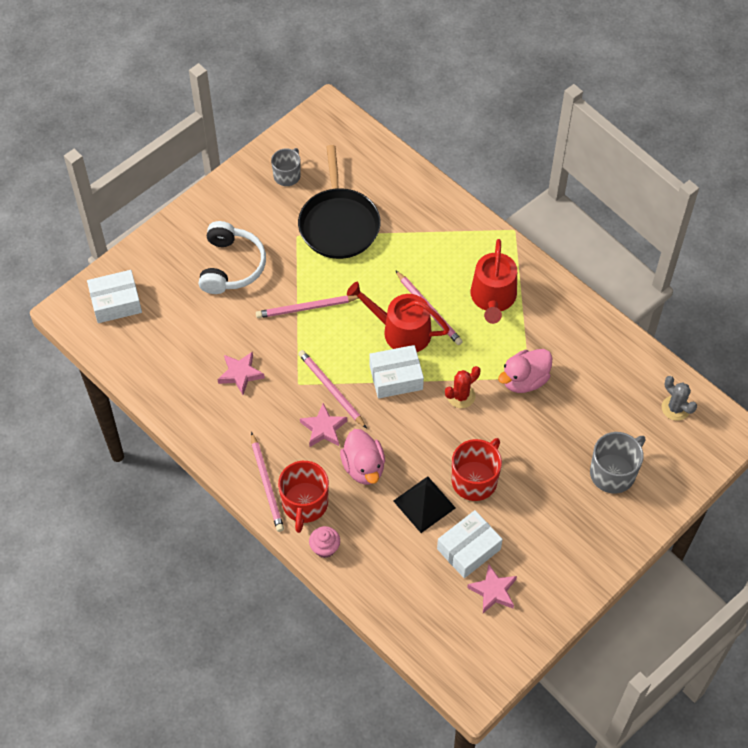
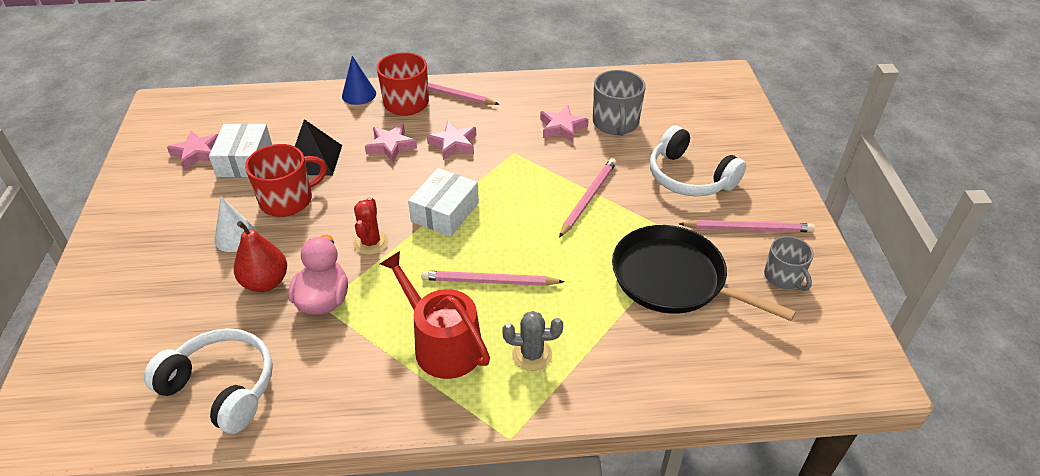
camera: 130 degrees right, 15 degrees down
white box [87,270,142,323] -> none
pink pencil [298,350,367,429] -> pink pencil moved to [679,220,815,232]
pink cupcake [309,526,340,558] -> blue cone [342,56,376,105]
pink duck [340,429,385,485] -> pink star [365,124,417,162]
red watering can [347,282,450,352] -> none
red mug [452,438,502,501] -> red mug turned 105 degrees counterclockwise [245,144,327,217]
grey mug [590,432,646,494] -> grey mug moved to [593,70,646,136]
grey cactus [661,376,697,421] -> grey cactus moved to [502,311,563,371]
none -> white headphones [144,328,273,434]
none -> white cone [214,197,257,252]
none -> red pear [234,221,287,292]

